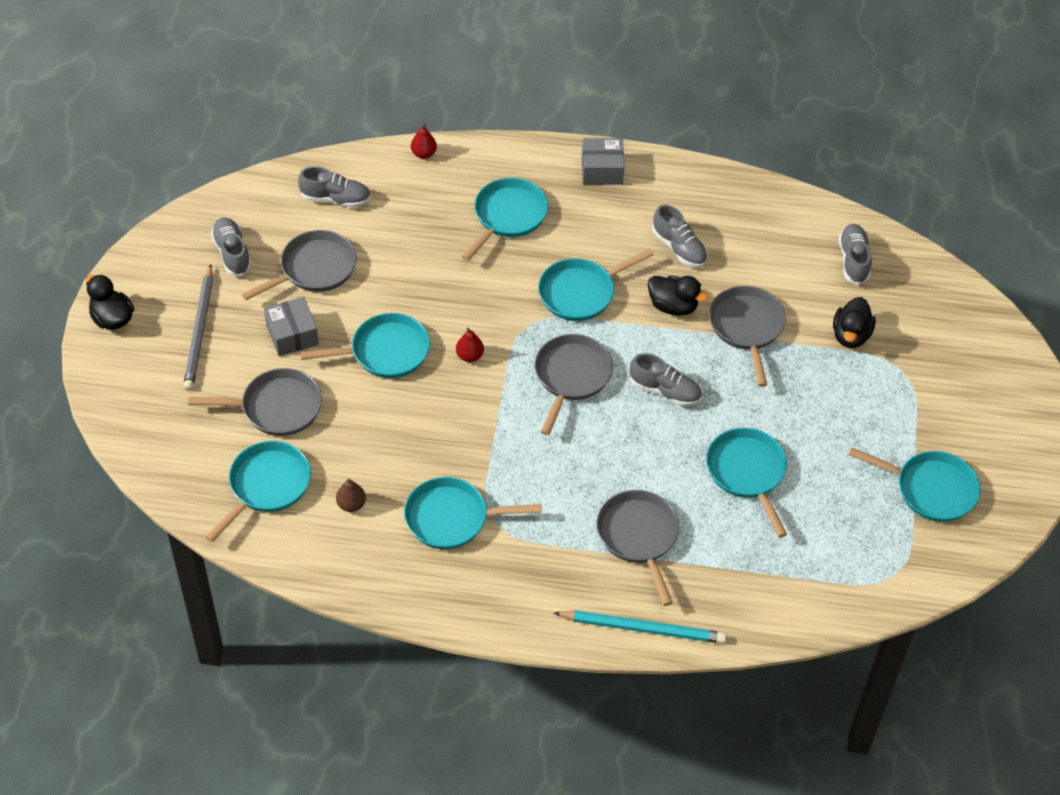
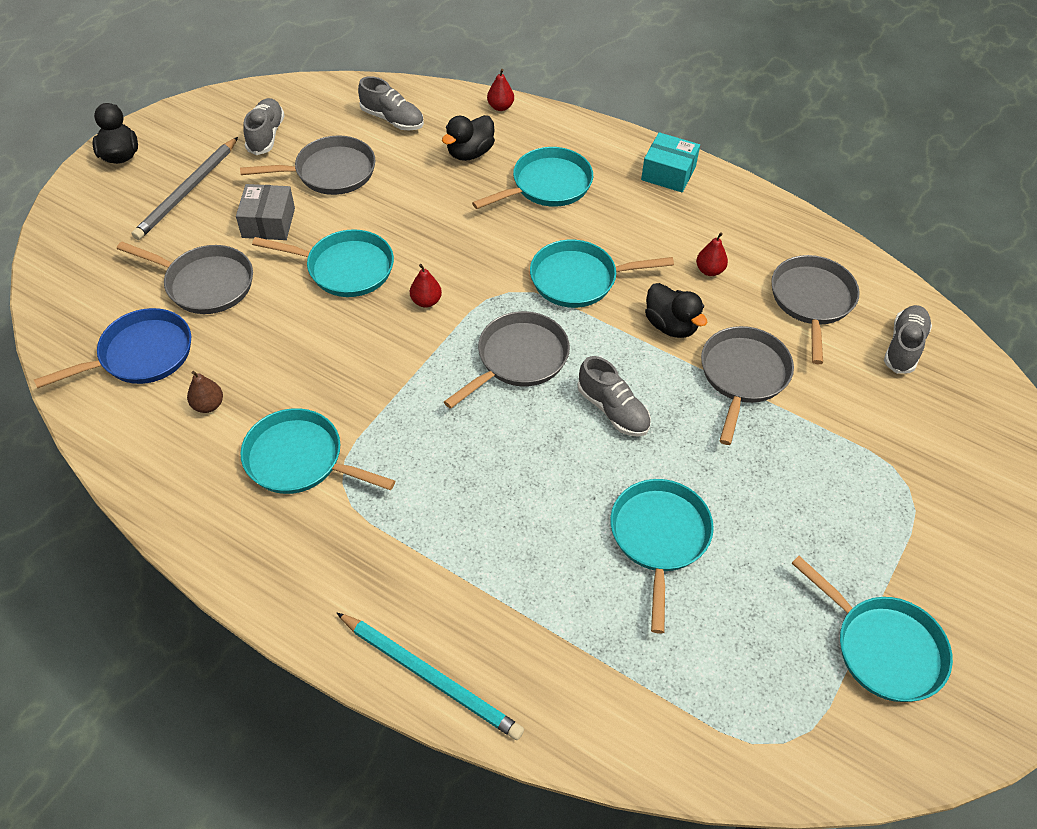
camera: 25 degrees right, 0 degrees up
turquoise pan [205,441,311,542] -> blue pan [34,308,191,388]
grey box [582,138,624,185] -> turquoise box [641,132,700,192]
grey pan [597,490,679,606] -> grey pan moved to [771,255,860,364]
grey shoe [652,204,708,268] -> red pear [696,232,728,276]
black duck [833,297,876,348] -> black duck moved to [442,115,495,161]

